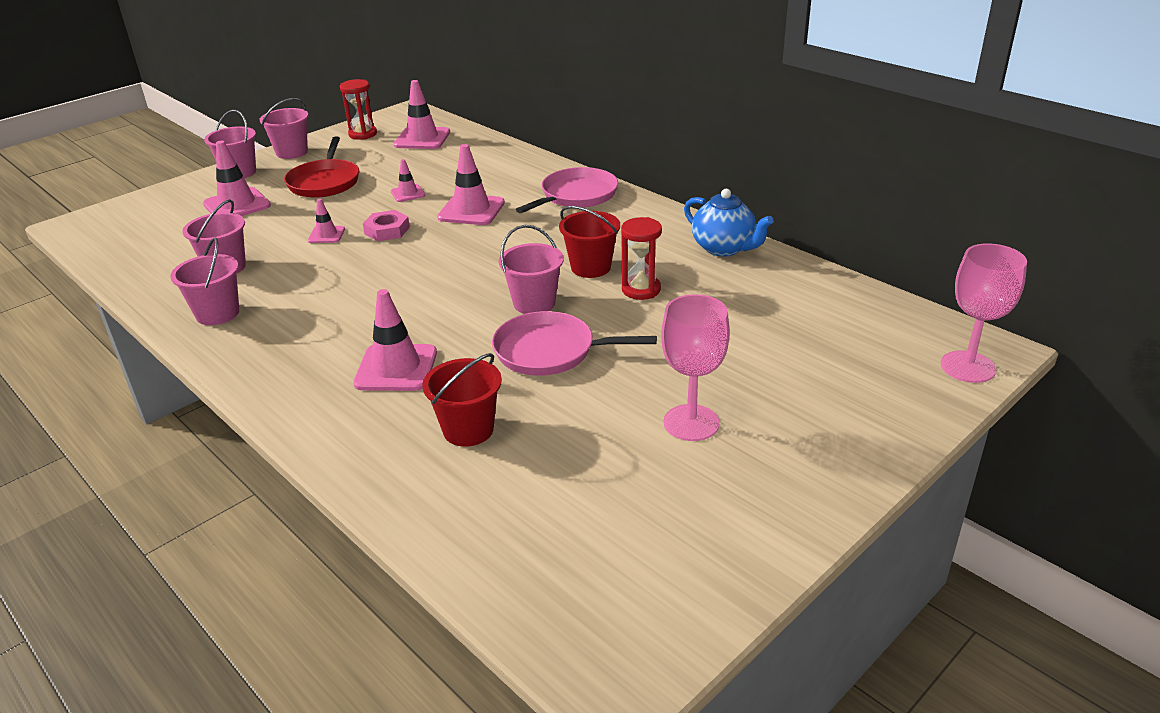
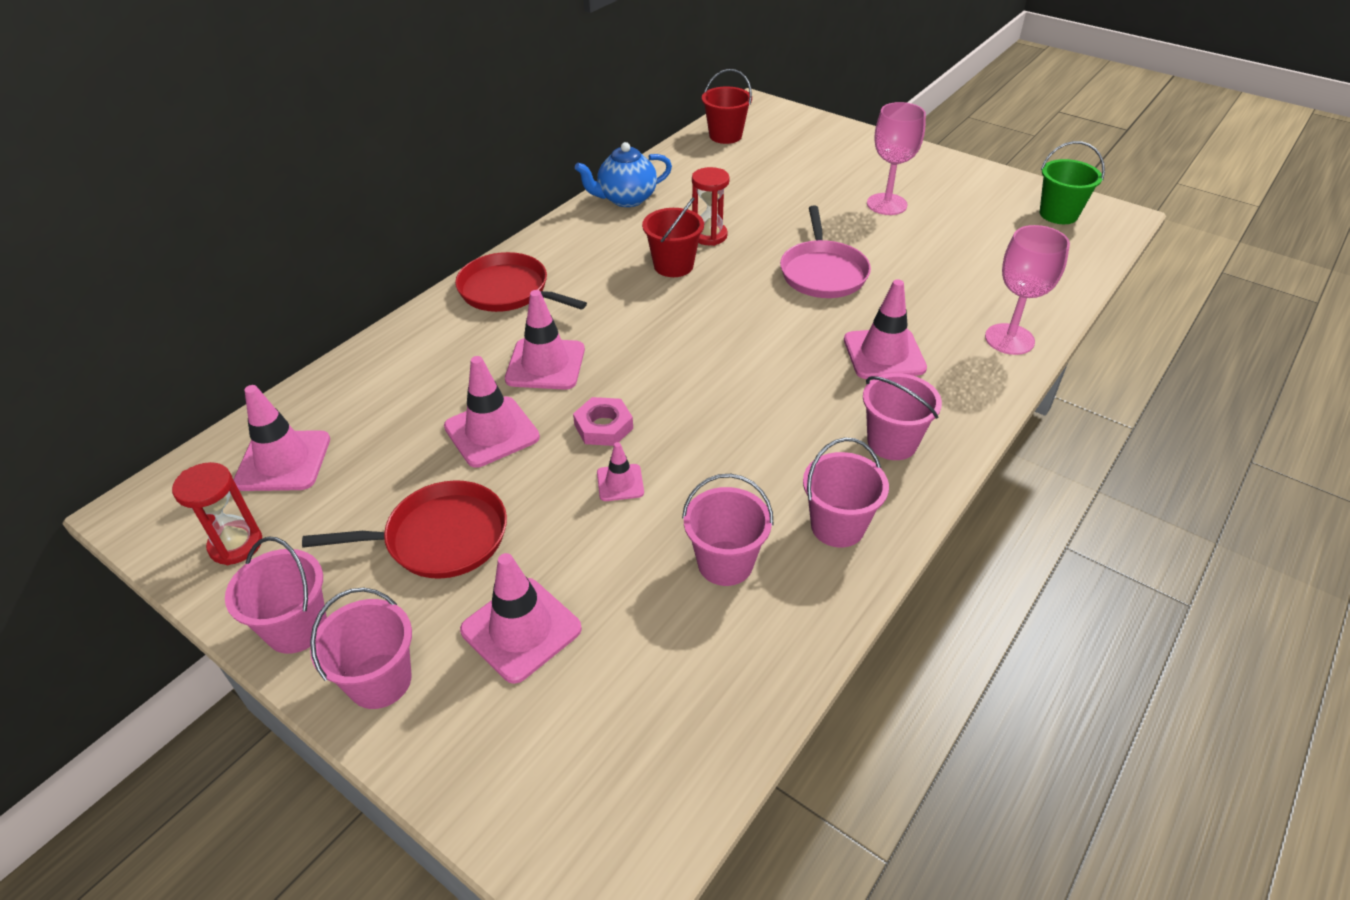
camera: 100 degrees left, 10 degrees up
pink traffic cone [391,159,425,202] -> pink traffic cone [444,356,540,468], size x1.82
red bucket [422,353,502,447] -> red bucket moved to [702,69,752,144]
pink bucket [499,225,564,314] -> pink bucket moved to [863,373,942,460]
pink pan [516,167,618,213] -> red pan [455,252,587,312]
blue teapot [684,189,774,257] -> blue teapot turned 150 degrees counterclockwise [575,142,672,207]
pink goblet [941,244,1027,383] -> pink goblet moved to [985,225,1070,355]
none -> green bucket [1040,141,1105,224]

